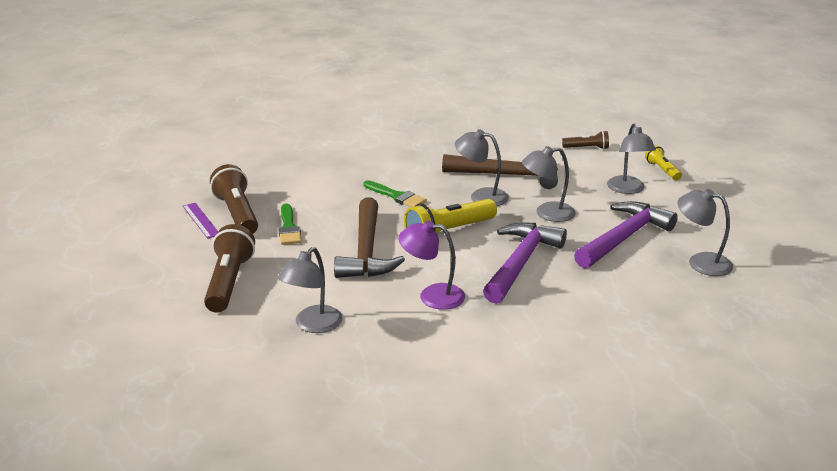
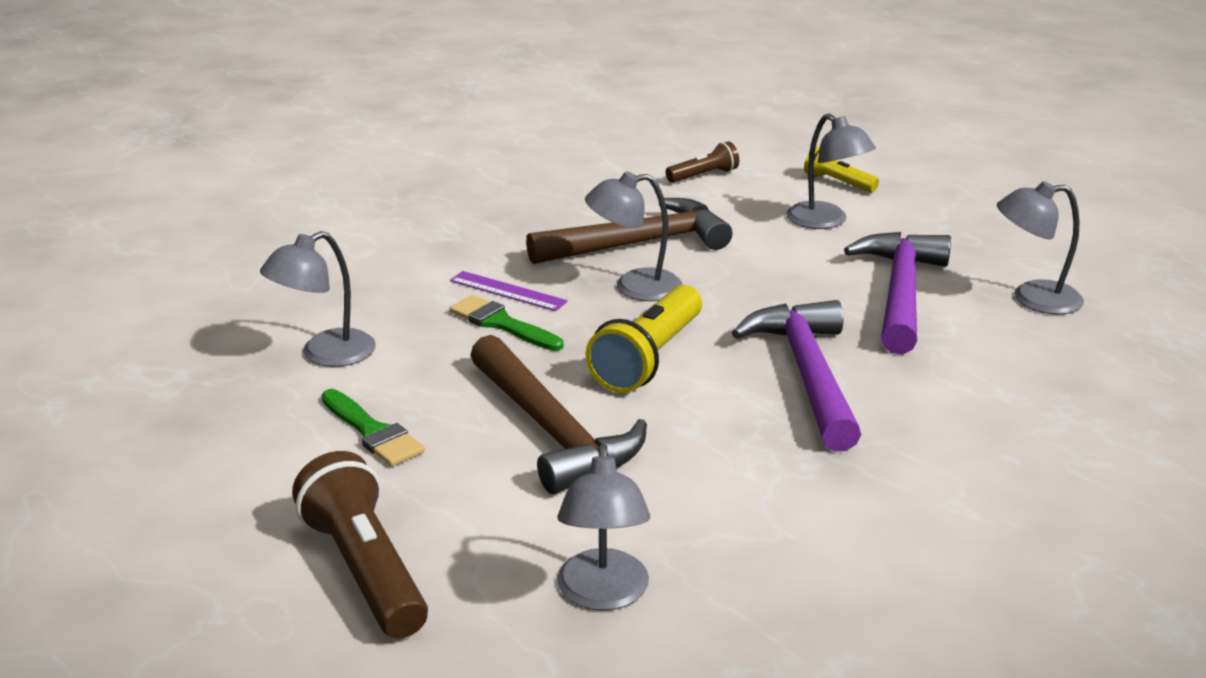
camera: 30 degrees left, 0 degrees up
purple ruler [183,203,218,239] -> purple ruler moved to [450,271,568,311]
brown flashlight [210,164,258,234] -> none
green brush [364,180,427,207] -> green brush turned 150 degrees counterclockwise [449,295,564,351]
purple lamp [398,220,465,310] -> none
grey lamp [522,146,576,222] -> grey lamp moved to [260,231,376,367]

